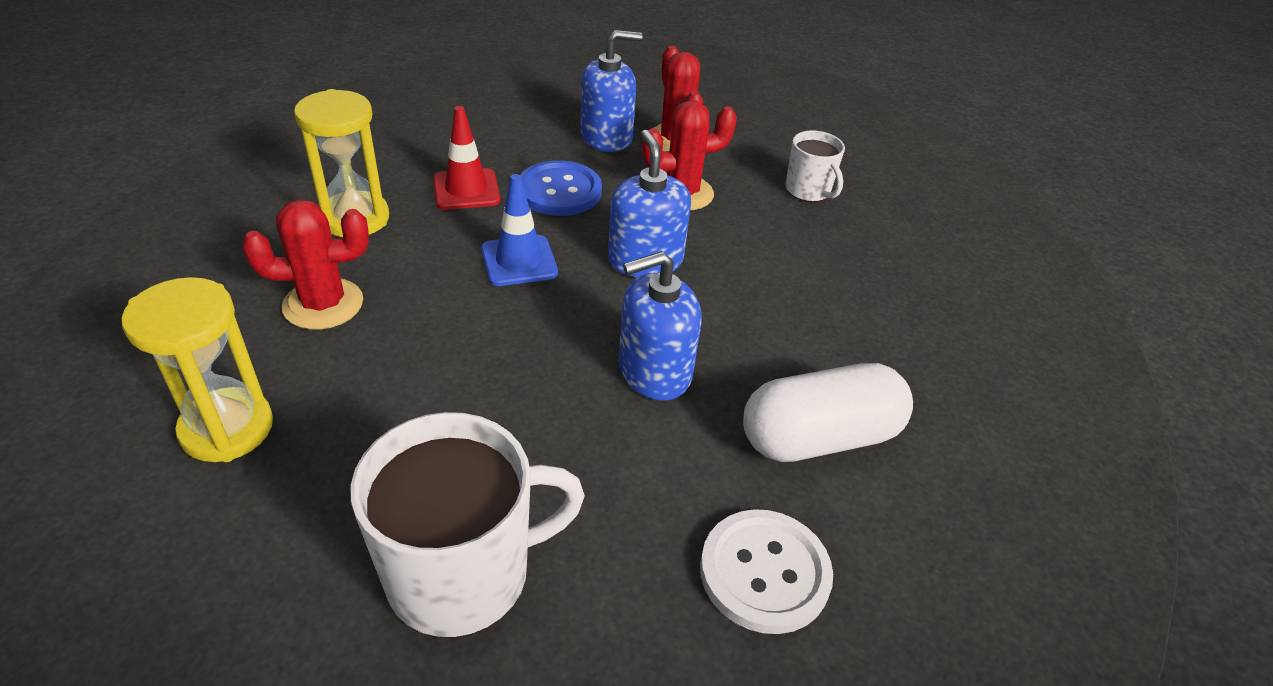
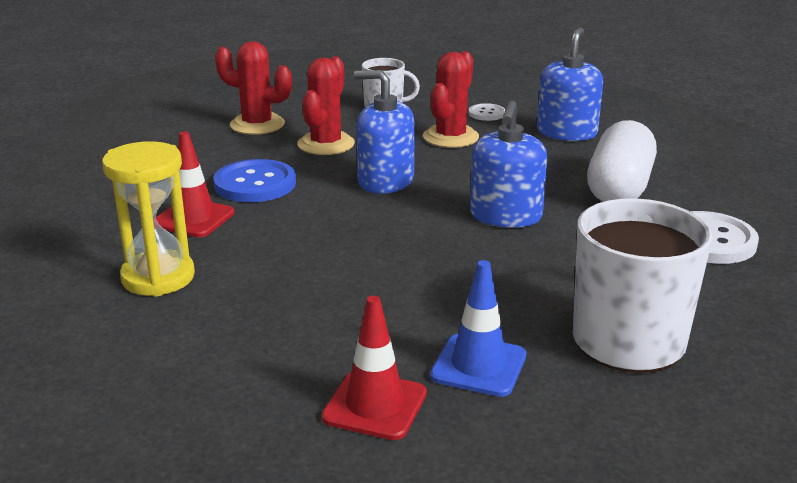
camera: 50 degrees left, 15 degrees down
yellow hourglass [121,277,273,462] -> red traffic cone [321,296,427,440]
red cactus [242,200,369,330] -> red cactus moved to [423,51,479,148]
blue traffic cone [481,174,558,286] -> blue traffic cone moved to [430,260,526,397]
blue soap dispenser [580,30,642,152] -> blue soap dispenser moved to [537,27,603,141]
none -> white button [469,103,505,121]

